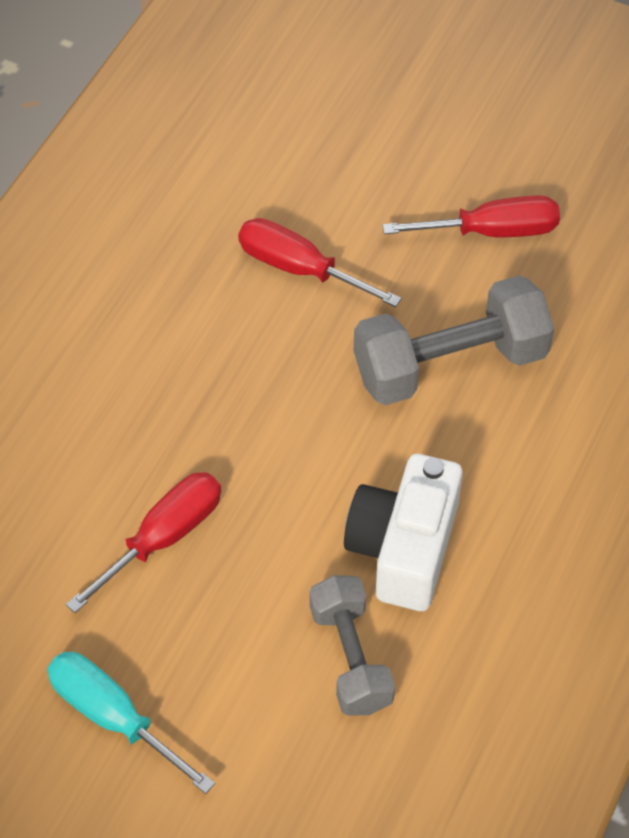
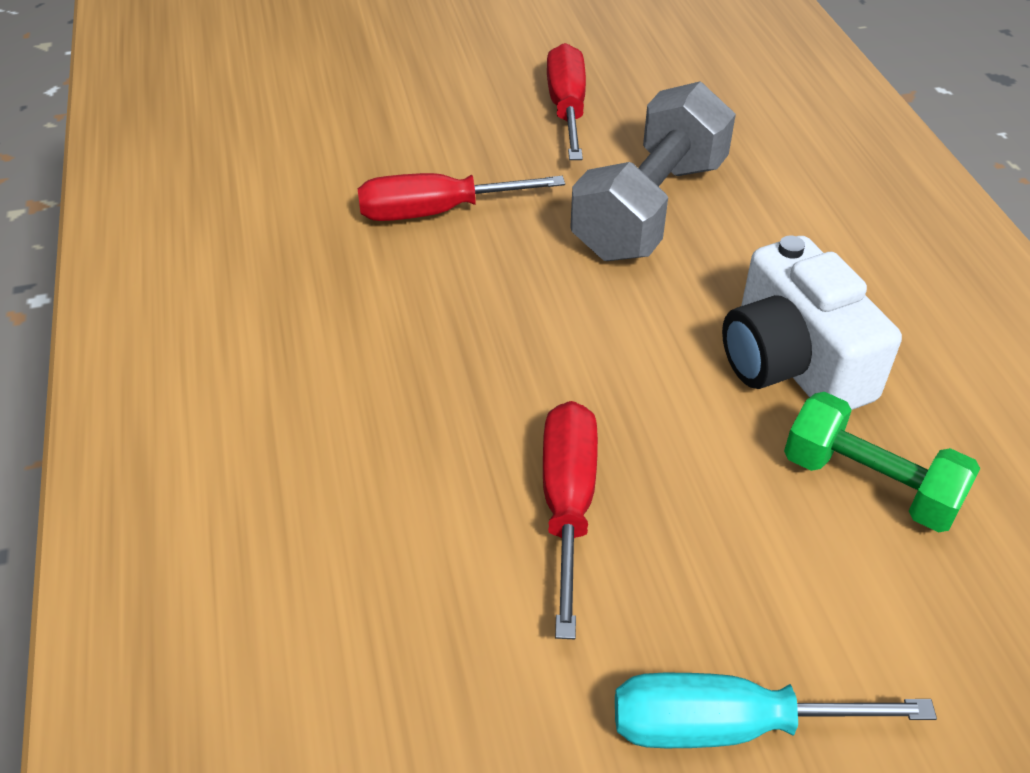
camera: 40 degrees left, 10 degrees down
grey dumbbell [309,575,395,716] -> green dumbbell [784,392,980,532]
red screwdriver [382,195,560,237] -> red screwdriver turned 45 degrees counterclockwise [547,43,586,160]

